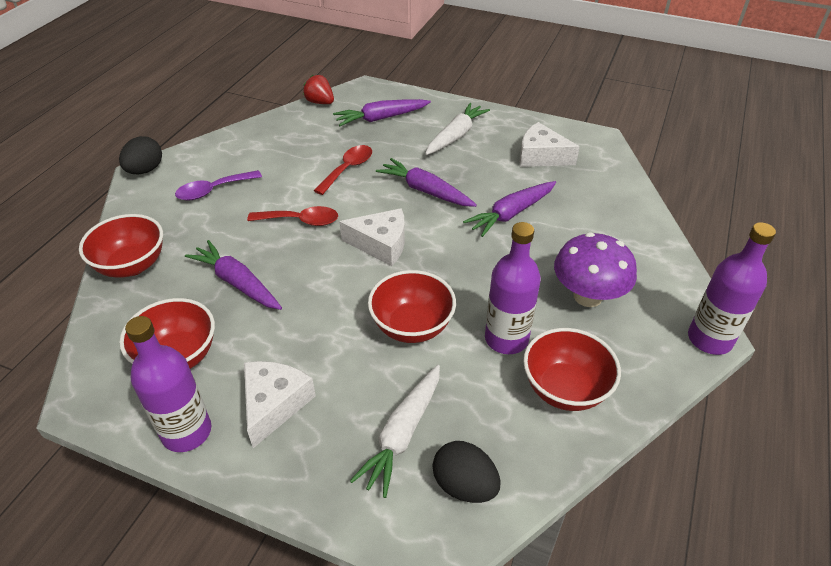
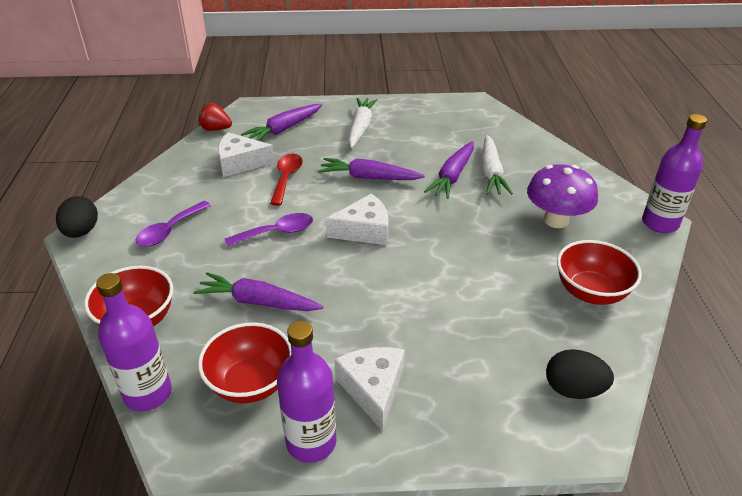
camera: 25 degrees left, 5 degrees down
red spoon [247,206,338,226] -> purple spoon [225,213,313,247]
white carrot [350,365,440,498] -> white carrot moved to [481,135,513,195]
red bowl [368,270,456,343] -> none
purple bottle [485,222,541,354] -> purple bottle moved to [96,273,172,411]
white cheese [519,122,580,167] -> white cheese moved to [218,132,275,177]

